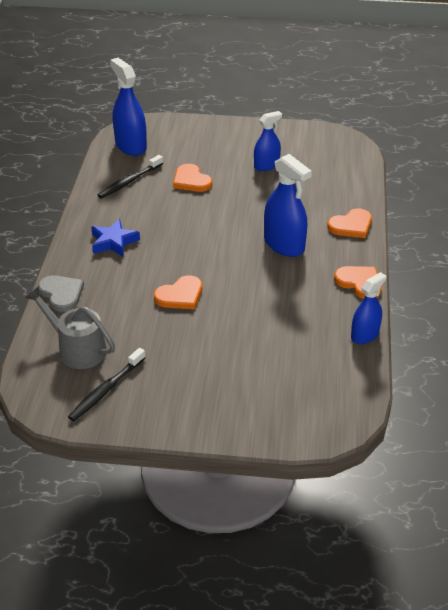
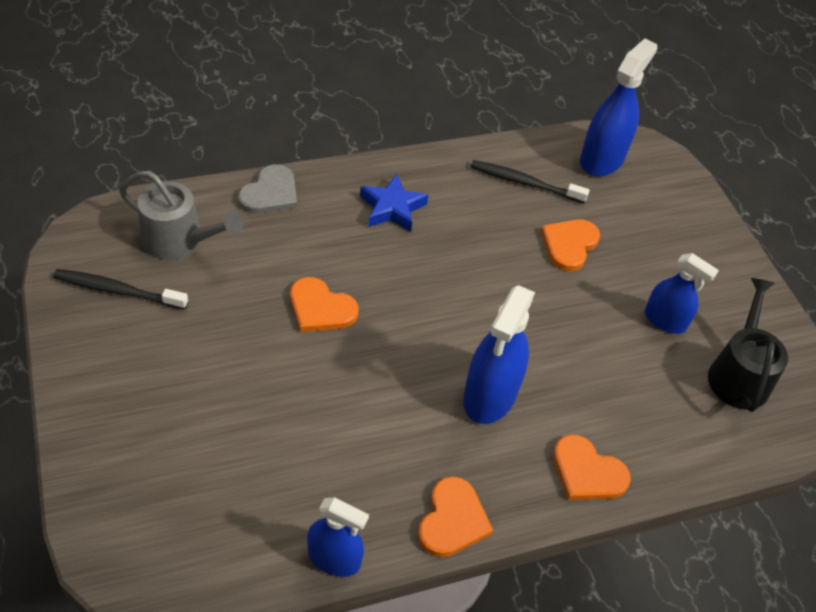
camera: 60 degrees right, 10 degrees up
grey watering can [25,286,115,369] -> grey watering can turned 105 degrees clockwise [119,171,243,260]
none -> black watering can [708,278,788,412]

